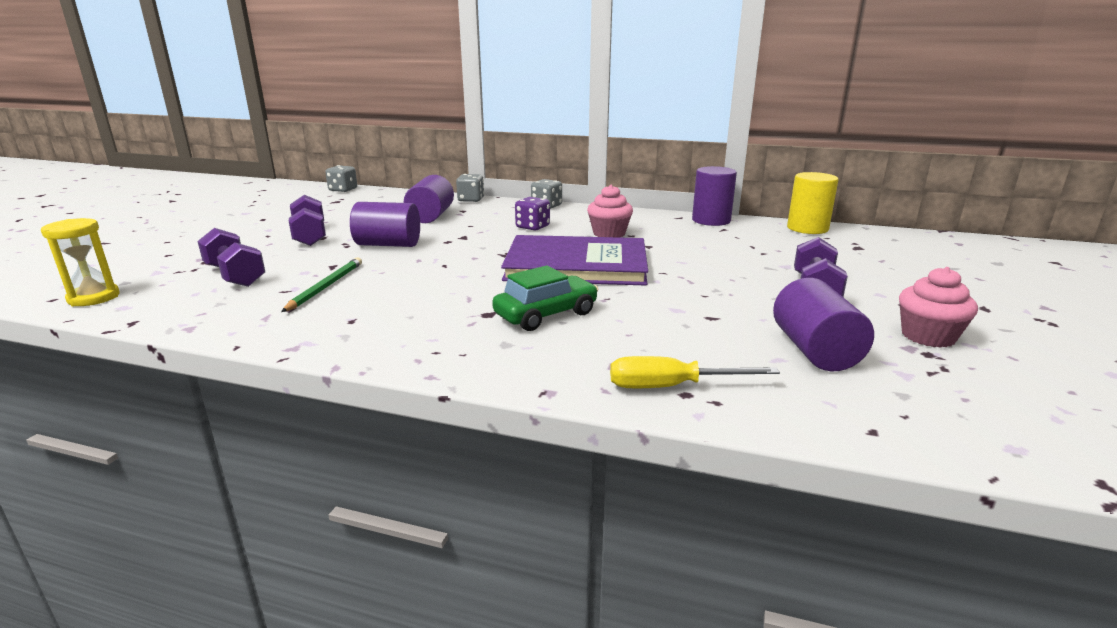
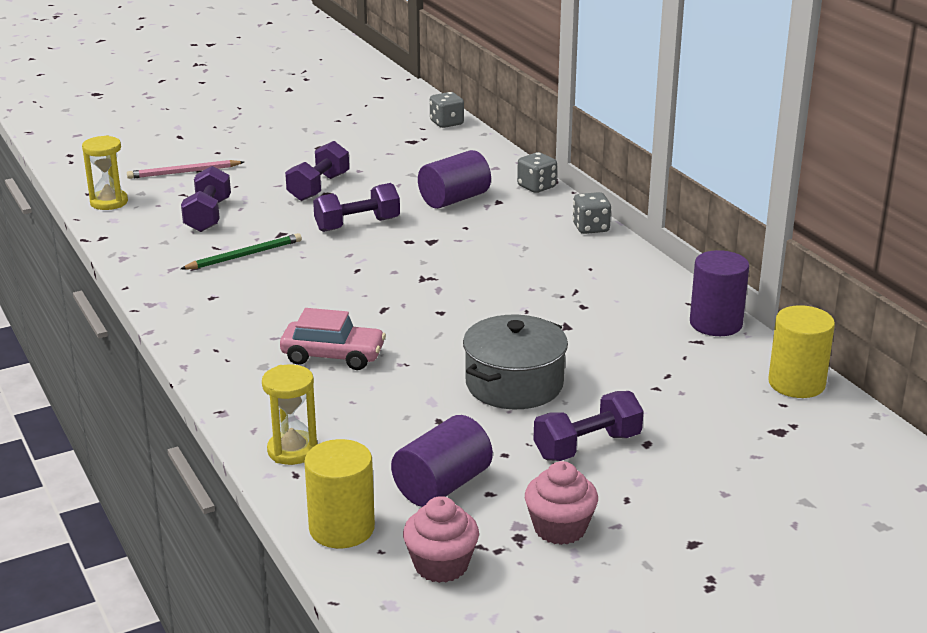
camera: 45 degrees right, 5 degrees up
purple cylinder [350,202,420,247] -> purple dumbbell [313,183,400,232]
green car [492,266,598,331] -> pink car [280,308,386,370]
purple book [501,235,648,286] -> none
purple dice [515,197,550,231] -> none
pink cupcake [587,185,633,238] -> pink cupcake moved to [403,496,479,583]
yellow screwdriver [610,356,780,388] -> yellow hourglass [262,365,318,465]
none -> pink pencil [127,160,244,179]
none -> yellow cylinder [304,439,375,548]
none -> grey pot [463,315,568,409]

